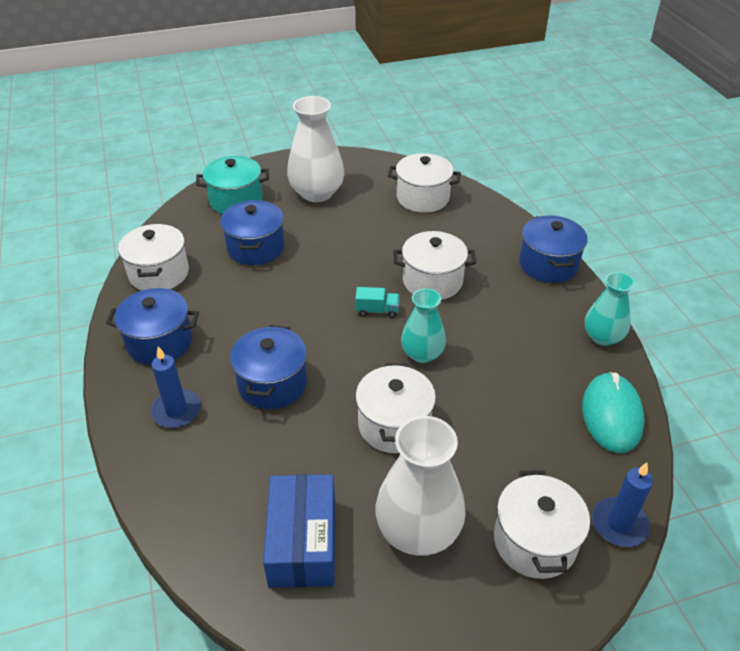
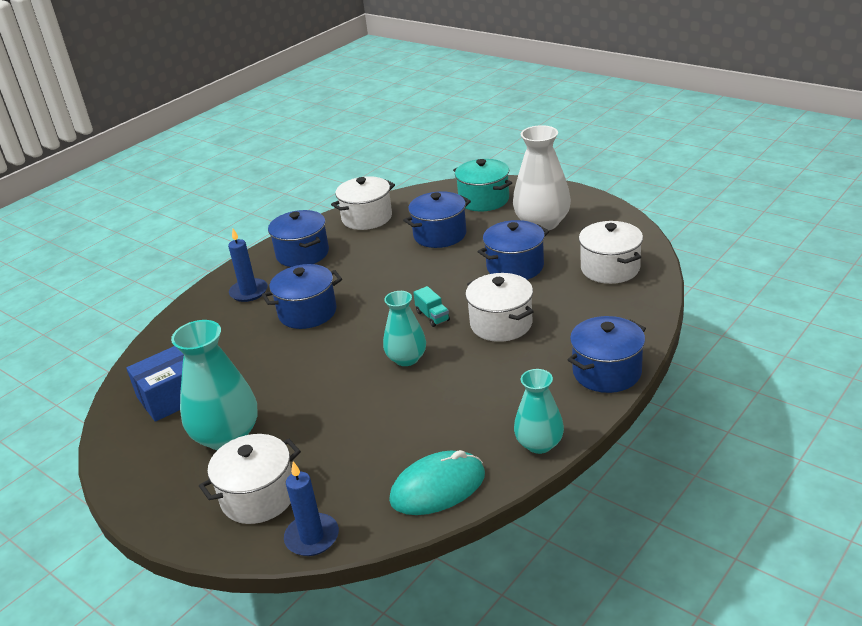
camera: 60 degrees right, 10 degrees down
white pot [355,363,436,453] -> none
white vase [375,416,466,556] -> turquoise vase [171,320,257,450]
none -> blue pot [478,220,549,280]

